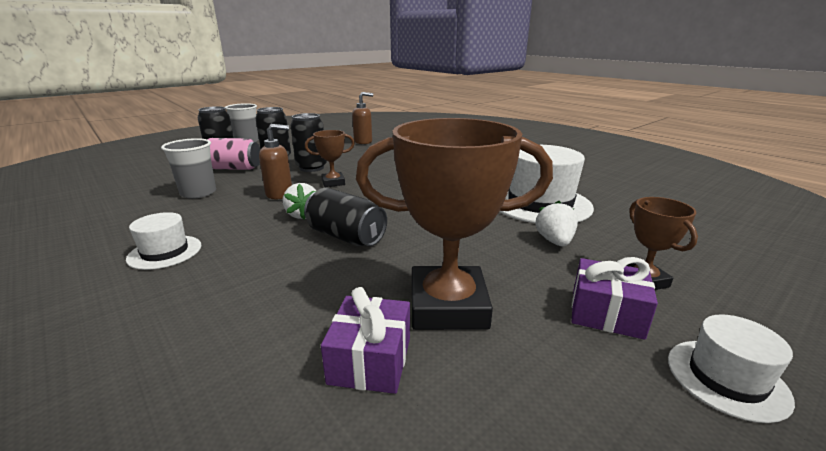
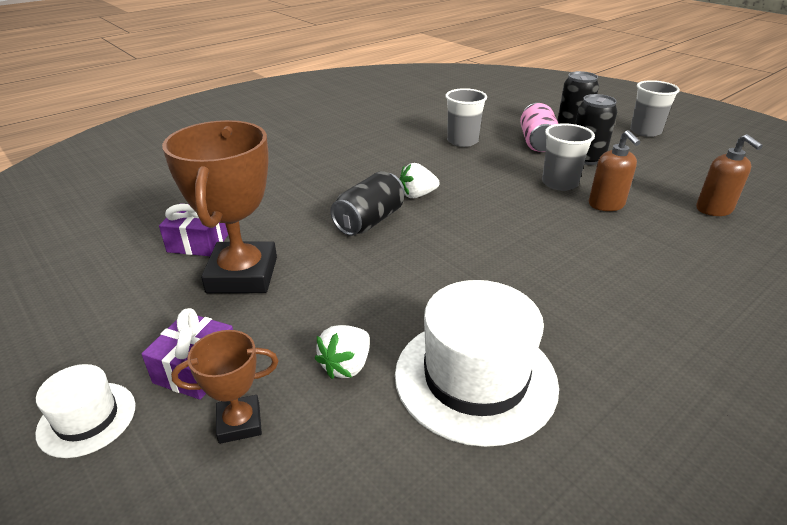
camera: 90 degrees right, 10 degrees up
white hat [126,212,202,270] -> none
brown soap dispenser [259,124,292,199] -> brown soap dispenser moved to [589,130,640,211]
black can [291,113,327,172] -> grey cup [542,123,595,191]
brown trophy [305,130,355,187] -> none
white strawberry [536,201,578,246] -> white strawberry turned 120 degrees clockwise [314,325,370,379]

